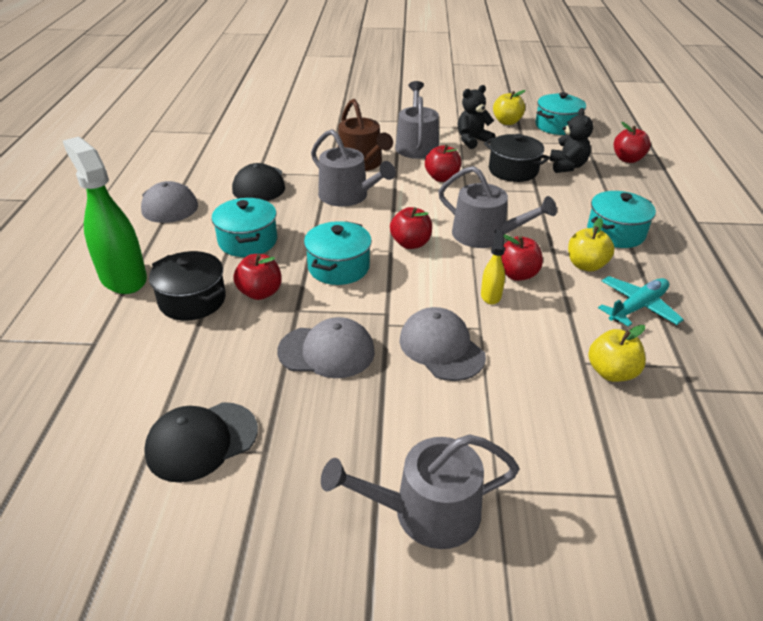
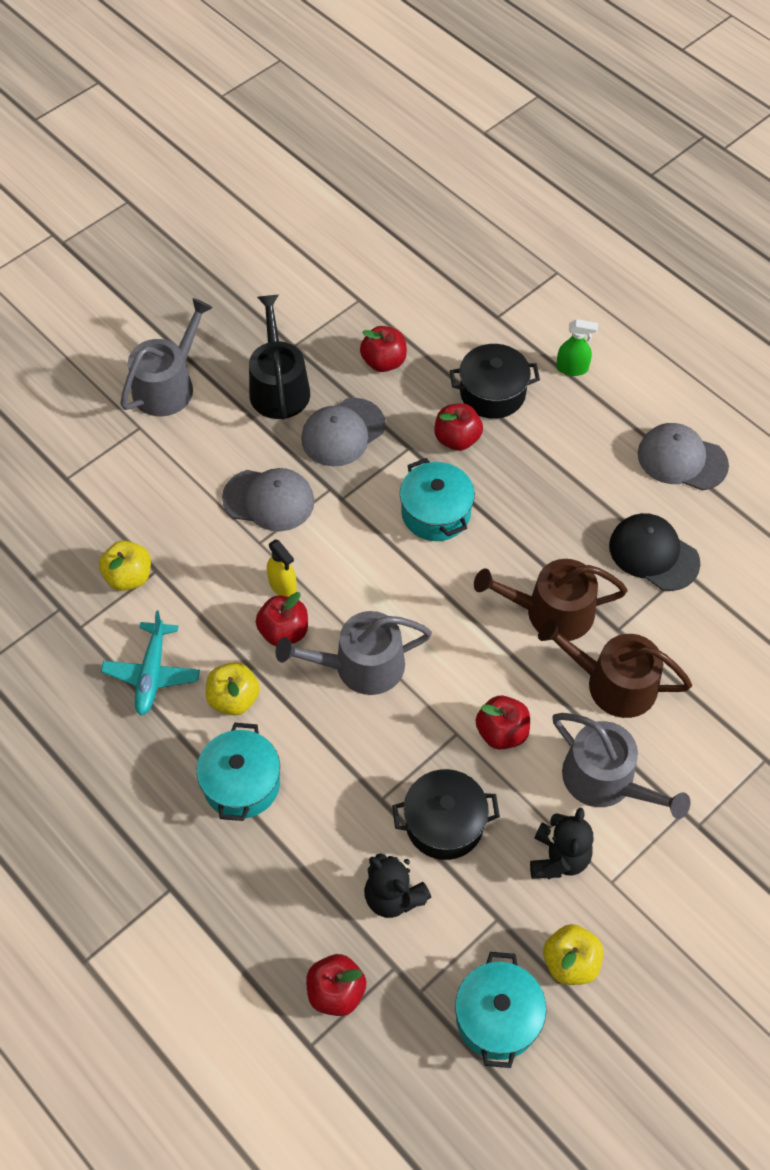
camera: 135 degrees right, 20 degrees up
green spray bottle [63,136,147,294] -> green spray bottle [556,319,598,376], size x0.48
black cap [144,402,258,483] -> none
turquoise pot [212,198,277,257] -> none
grey watering can [311,129,396,206] -> brown watering can [474,559,628,641]
red apple [390,207,432,249] -> red apple moved to [360,326,407,372]
none -> black watering can [249,295,310,420]

